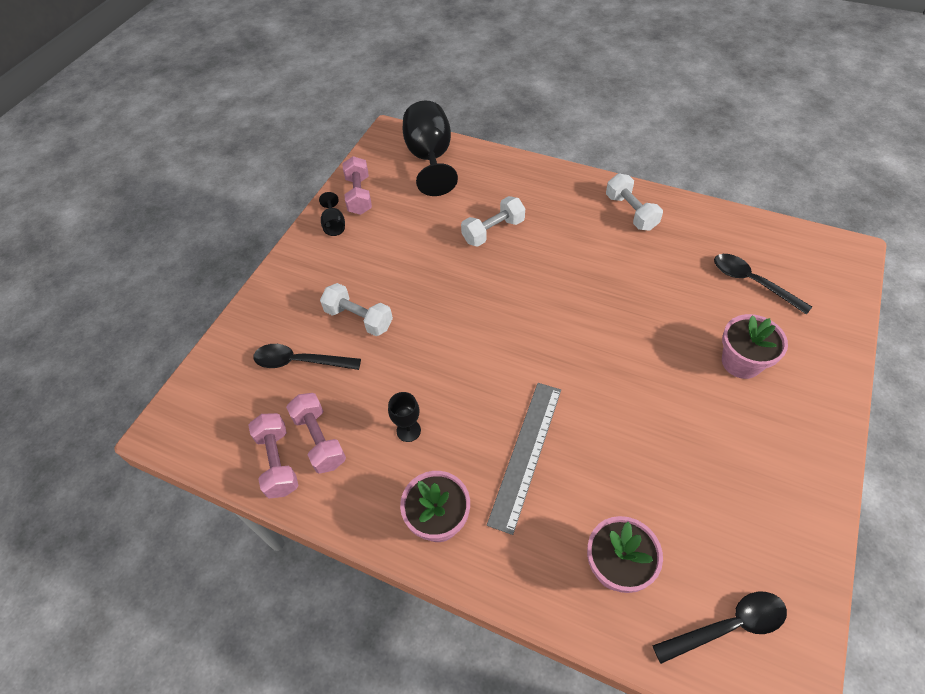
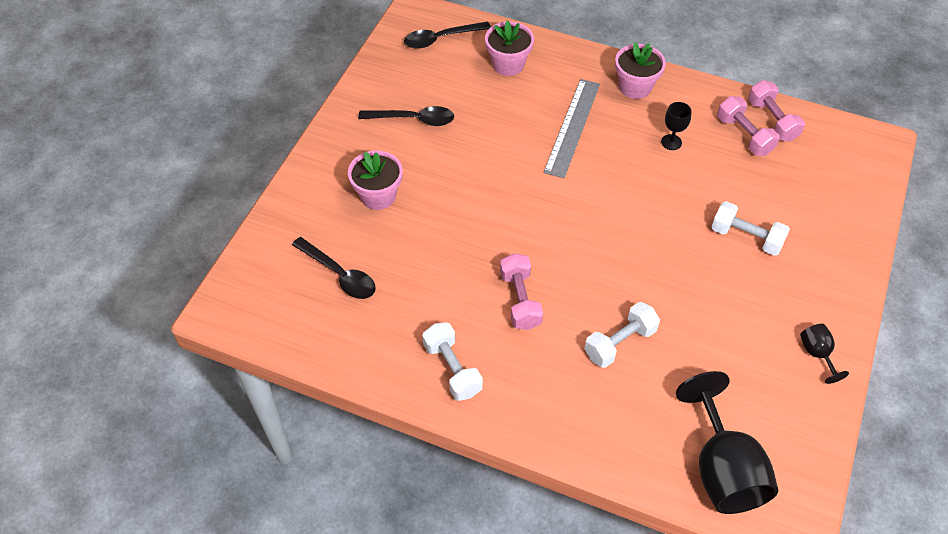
camera: 175 degrees right, 0 degrees up
black spoon [253,344,361,370] -> black spoon moved to [358,106,454,126]
pink dumbbell [342,156,372,215] -> pink dumbbell moved to [500,253,543,330]

